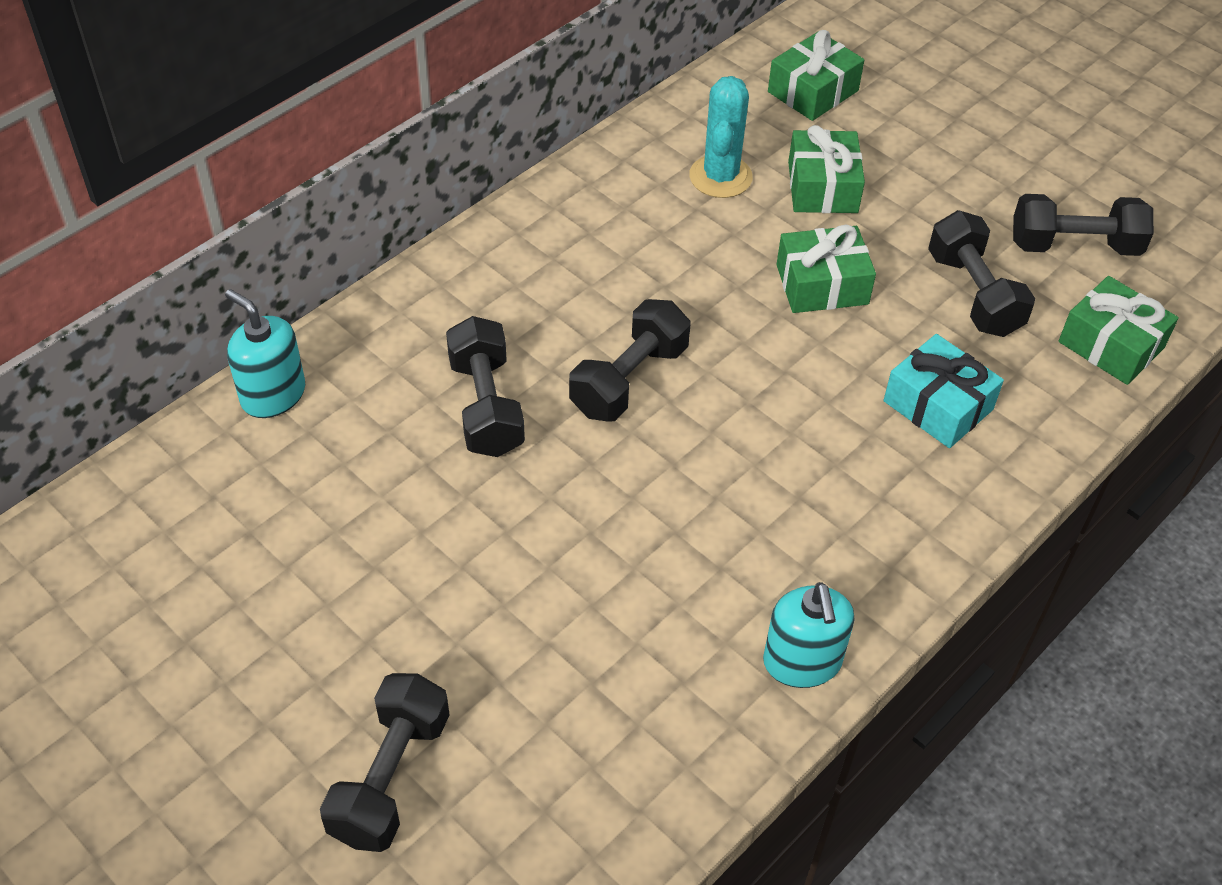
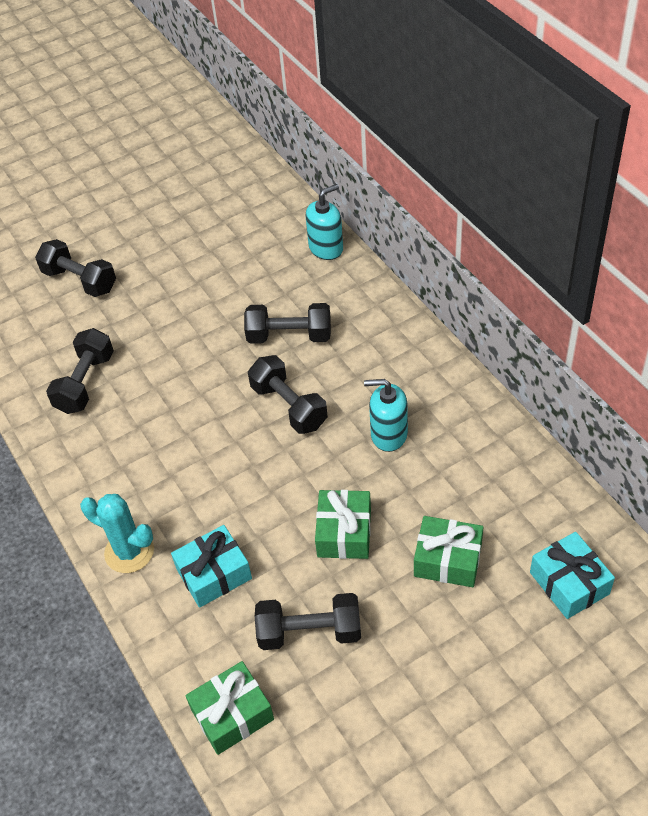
camera: 110 degrees right, 0 degrees up
turquoise cactus [689,76,753,198] -> turquoise cactus moved to [80,494,154,573]
turquoise soap dispenser [763,582,854,688] -> turquoise soap dispenser moved to [364,379,408,452]
green gift [768,30,864,121] -> turquoise gift [530,532,615,619]
black dumbbell [1013,194,1154,256] -> black dumbbell moved to [46,328,114,414]

